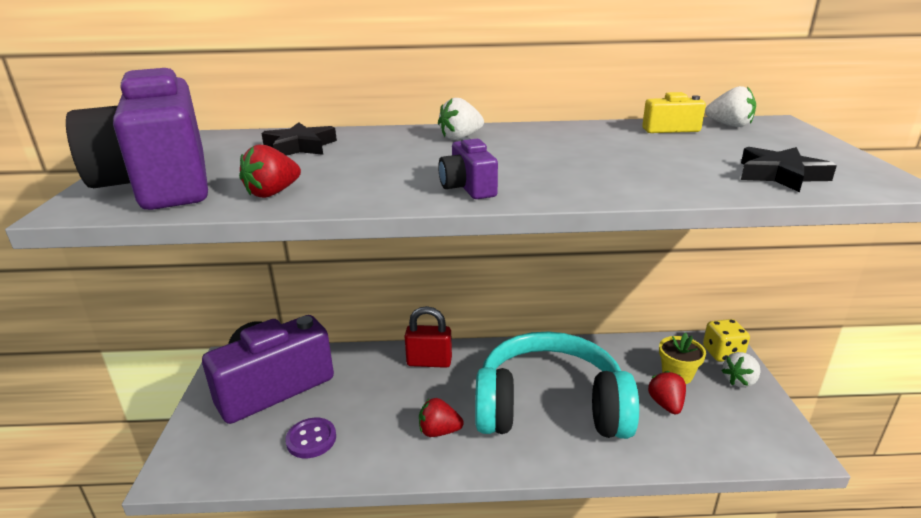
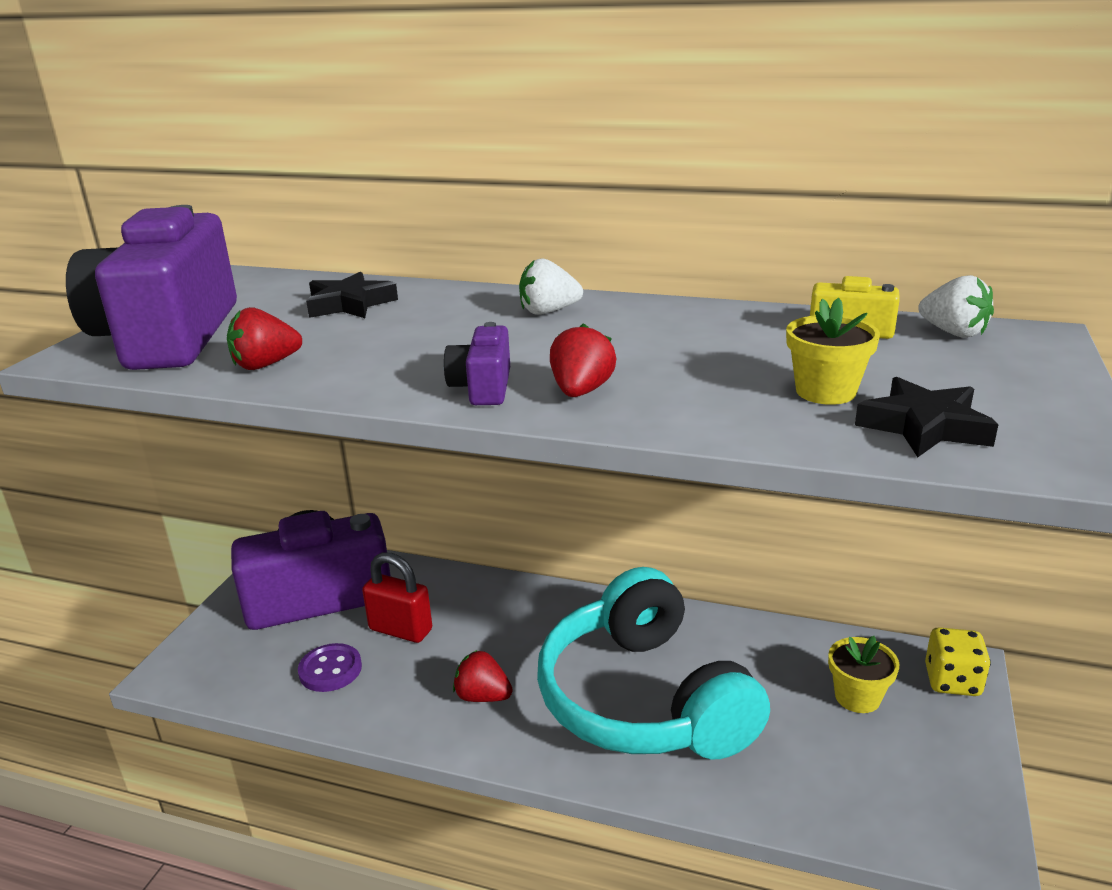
camera: 20 degrees right, 0 degrees up
red padlock [404,306,452,368] -> red padlock moved to [362,552,432,643]
turquoise headphones [475,332,639,439] -> turquoise headphones turned 135 degrees counterclockwise [537,567,770,759]
red strawberry [648,371,686,414] -> red strawberry moved to [550,323,616,397]
white strawberry [722,352,760,388] -> none
none -> yellow flower pot [786,298,880,405]

